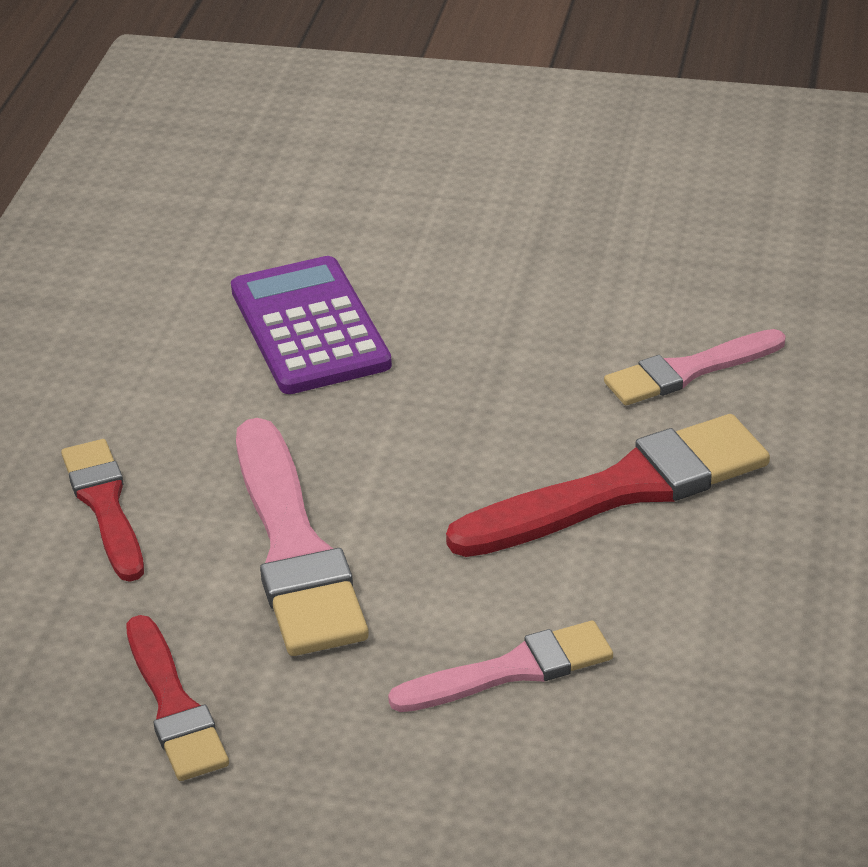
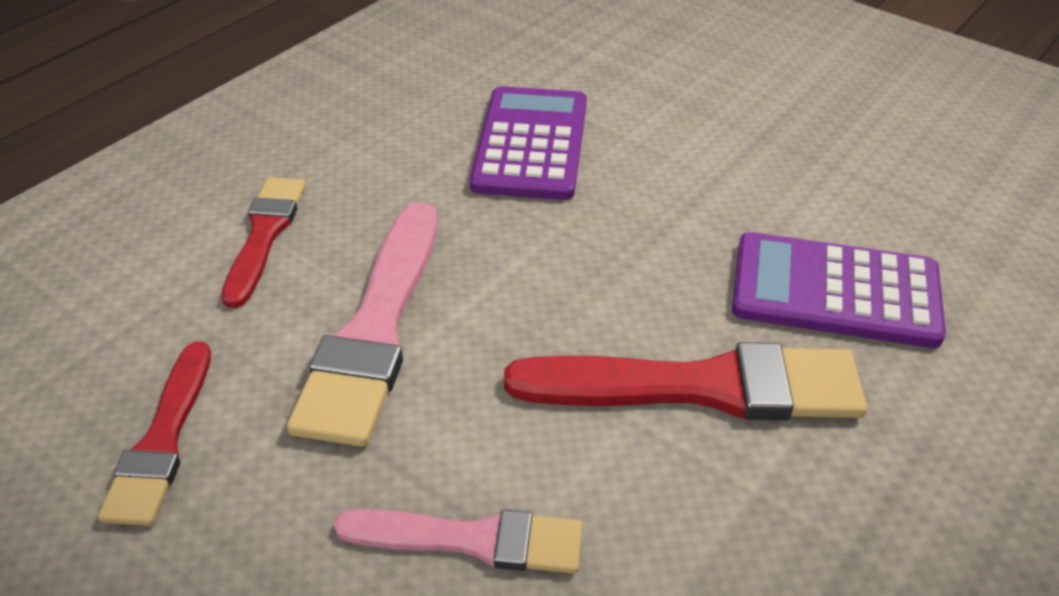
camera: 25 degrees right, 5 degrees up
pink brush [604,329,786,405] -> purple calculator [732,232,946,348]

